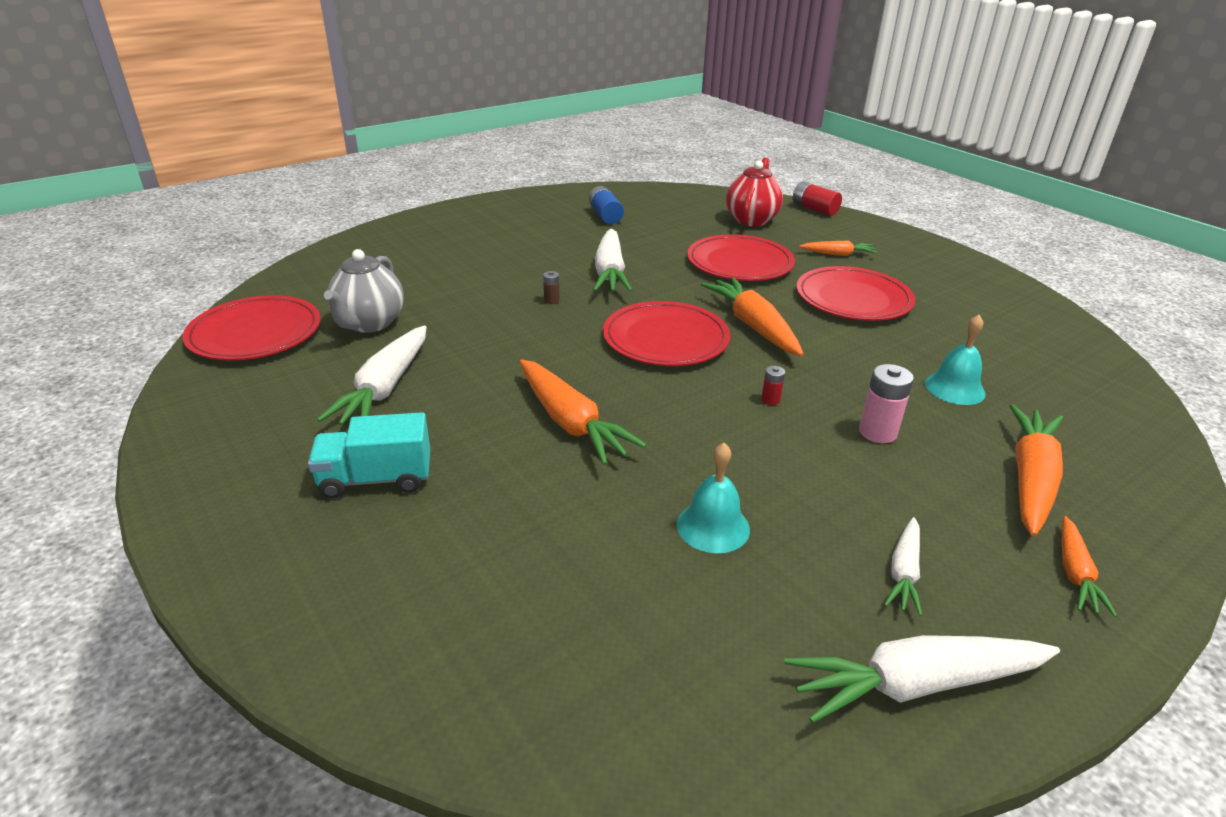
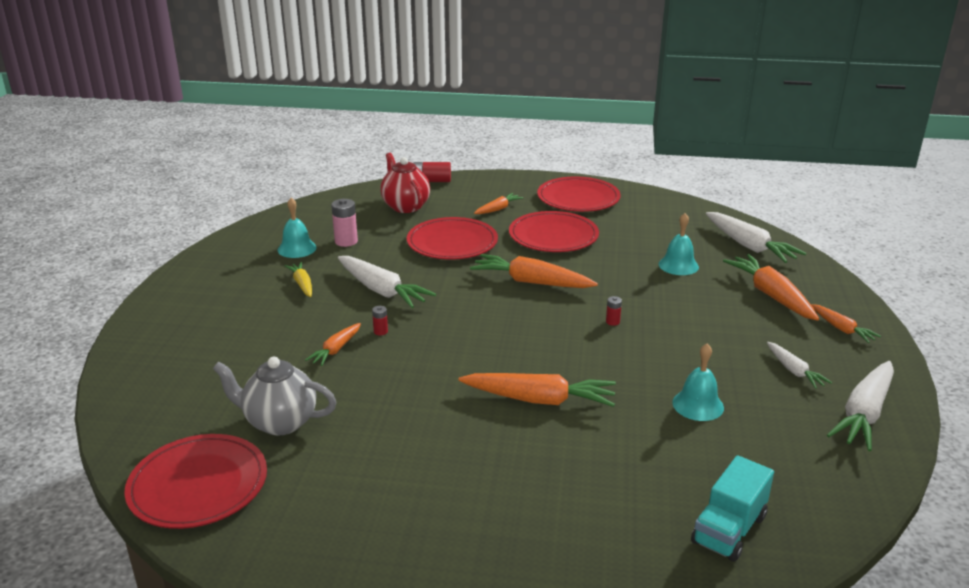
camera: 45 degrees left, 5 degrees down
turquoise truck [308,412,430,499] -> turquoise truck moved to [691,455,774,562]
white carrot [317,326,427,425] -> white carrot moved to [706,212,806,263]
grey teapot [324,249,404,333] -> grey teapot turned 135 degrees clockwise [213,357,336,436]
brown battery [543,271,560,304] -> red battery [372,306,388,335]
blue battery [589,186,624,224] -> turquoise bell [278,198,317,258]
red plate [603,301,730,366] -> red plate moved to [537,177,621,212]
pink battery [859,364,914,443] -> pink battery moved to [331,199,358,247]
none -> yellow carrot [285,262,312,297]
none -> orange carrot [305,323,361,366]

